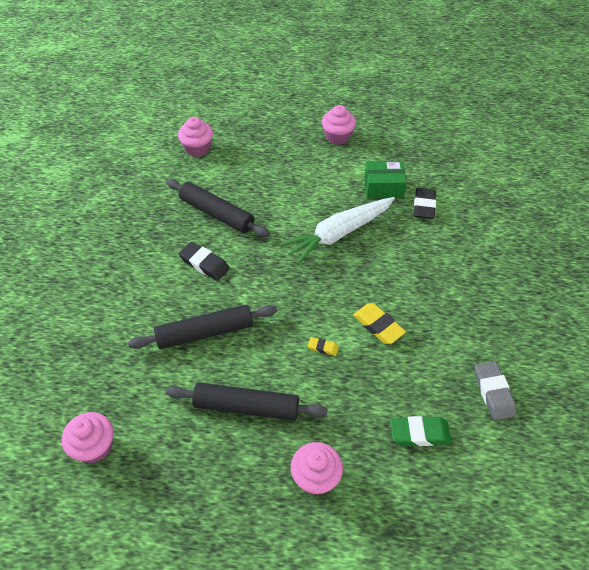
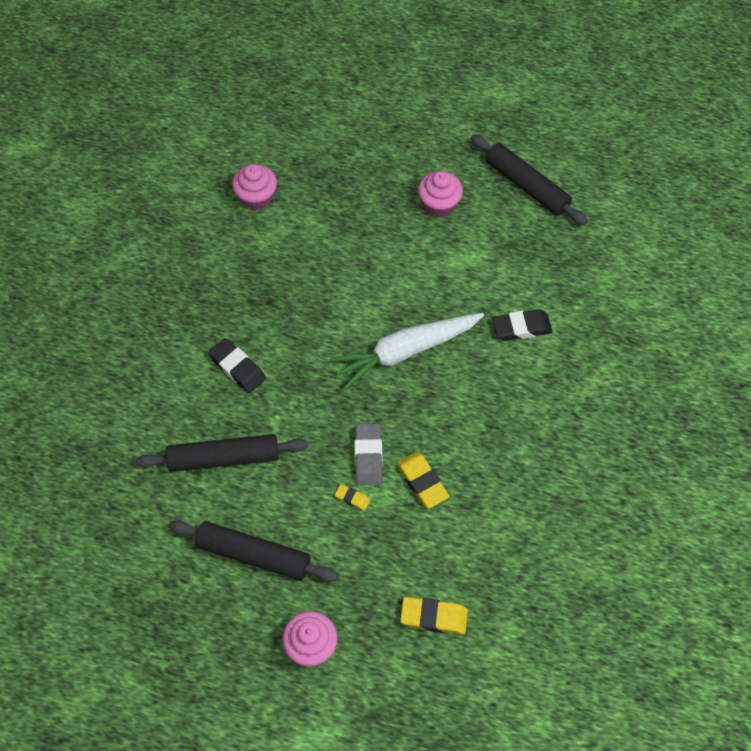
camera: 10 degrees right, 10 degrees up
pink cupcake [62,412,113,464] -> none
black rolling pin [166,179,270,237] -> black rolling pin moved to [471,134,588,225]
green box [364,161,407,198] -> none
green eraser [390,416,452,446] -> yellow eraser [400,597,468,634]
black eraser [414,188,436,219] -> black eraser turned 60 degrees clockwise [492,309,552,341]
grey eraser [475,361,516,421] -> grey eraser moved to [354,423,383,485]

